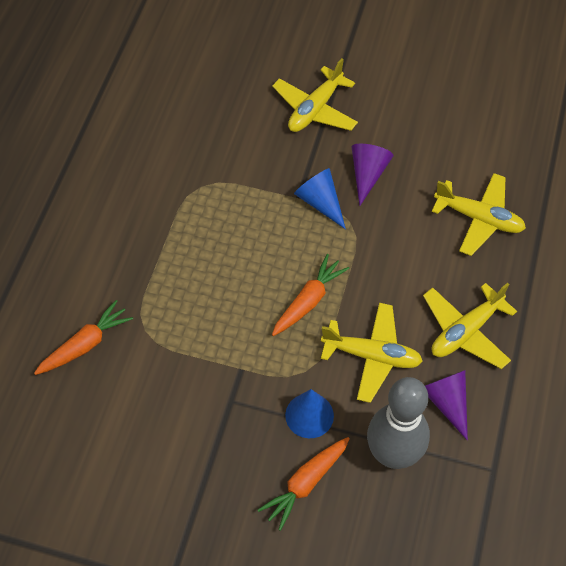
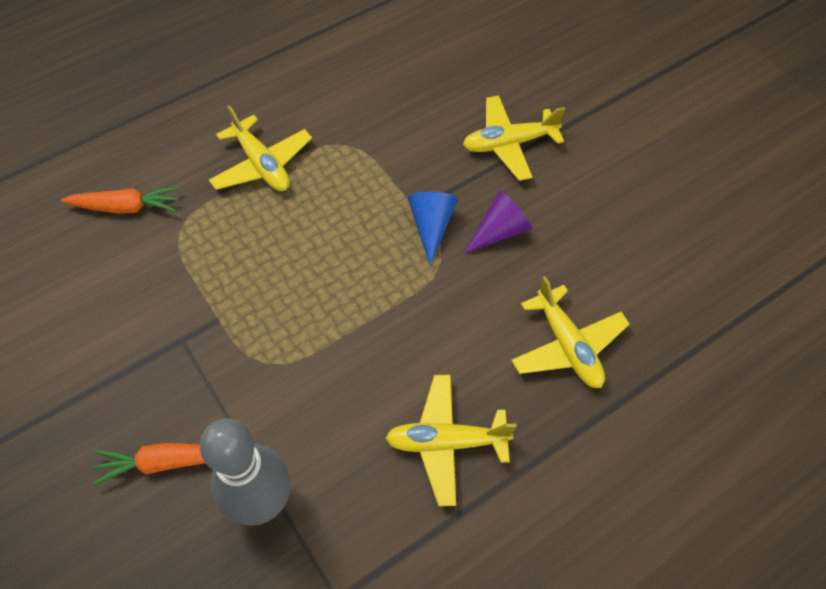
camera: 40 degrees right, 0 degrees up
orange carrot [272,254,349,336] -> none
blue cone [285,389,334,438] -> none
yellow plane [321,303,423,403] -> yellow plane moved to [209,105,312,191]
purple cone [425,370,468,441] -> none

